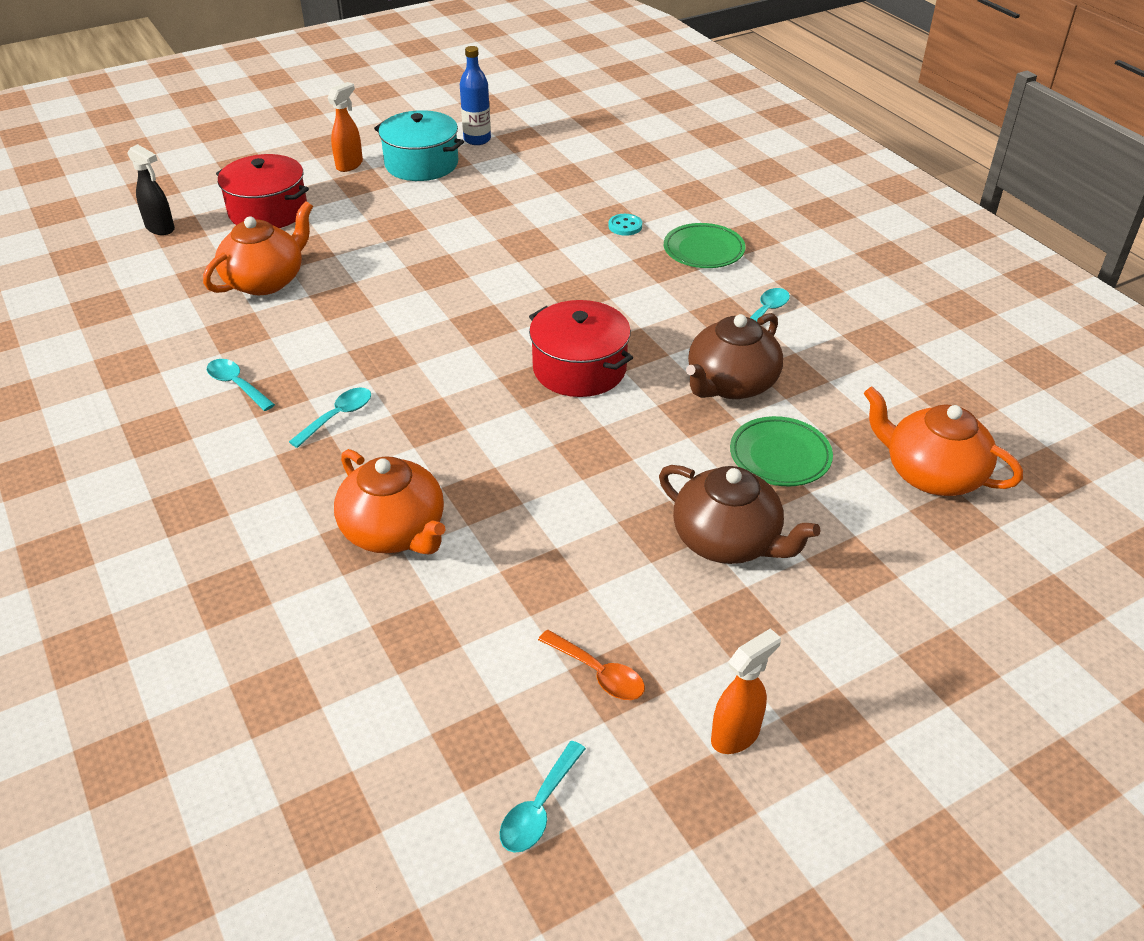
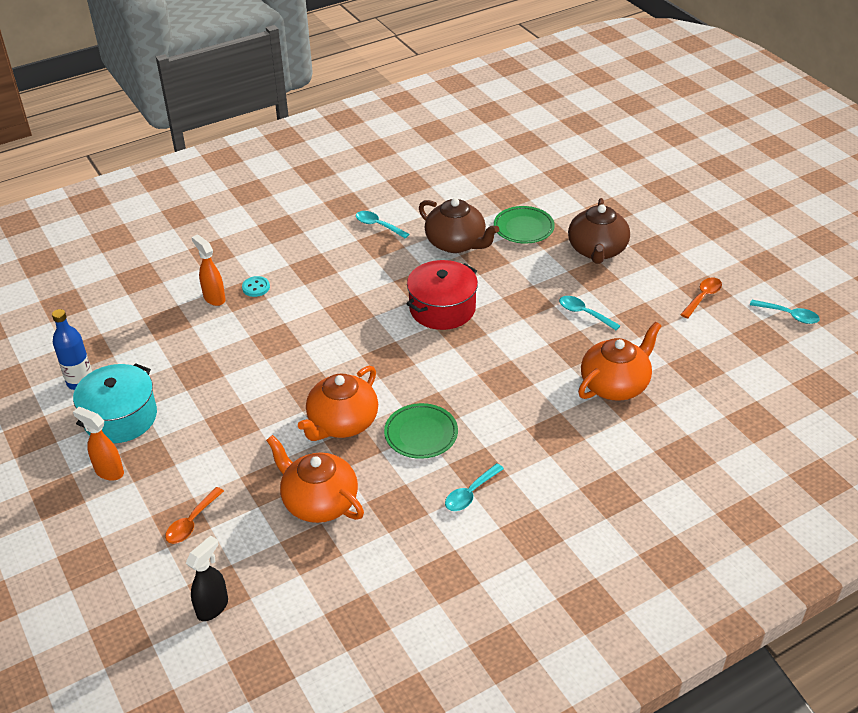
camera: 90 degrees left, 0 degrees up
red pot [216,154,309,228] -> orange spoon [165,487,224,544]
turquoise spoon [289,388,371,448] -> turquoise spoon moved to [559,296,621,330]
brown teapot [659,465,821,564] -> brown teapot turned 150 degrees clockwise [568,198,630,264]
green plate [664,223,746,268] -> green plate moved to [384,403,458,459]
orange spray bottle [711,628,781,754] -> orange spray bottle moved to [191,234,225,306]
orange teapot [864,387,1023,496] -> orange teapot moved to [298,366,378,441]

